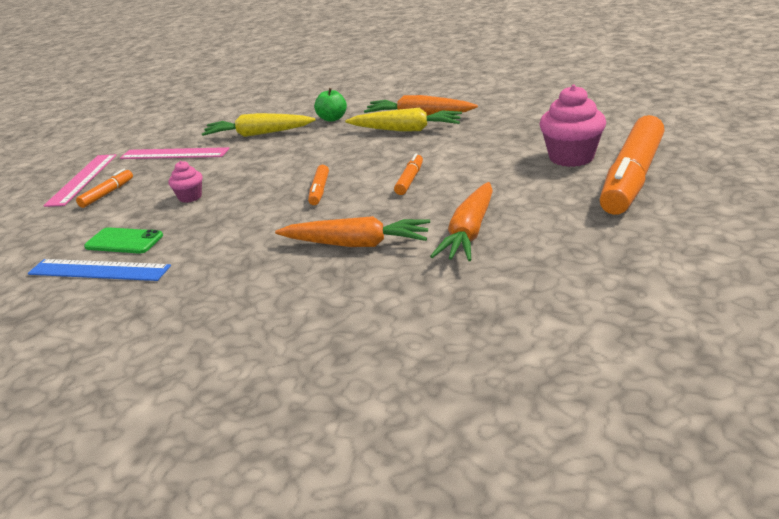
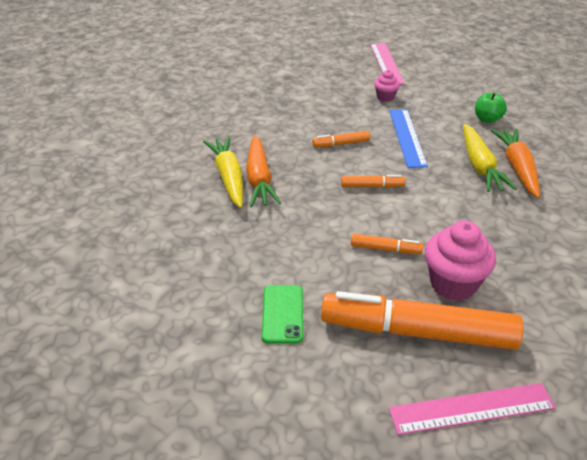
camera: 70 degrees right, 10 degrees up
blue ruler [28,259,171,281] -> blue ruler moved to [389,109,428,168]
pink ruler [43,154,117,207] -> pink ruler moved to [389,383,556,435]
orange marker [76,169,133,208] -> orange marker moved to [351,234,423,254]
green phone [84,227,163,254] -> green phone moved to [262,285,303,343]
pink cupcake [168,161,203,203] -> pink cupcake moved to [374,70,400,102]
yellow carrot [202,113,315,137] -> yellow carrot moved to [203,136,243,208]
orange carrot [430,182,493,261] -> none

